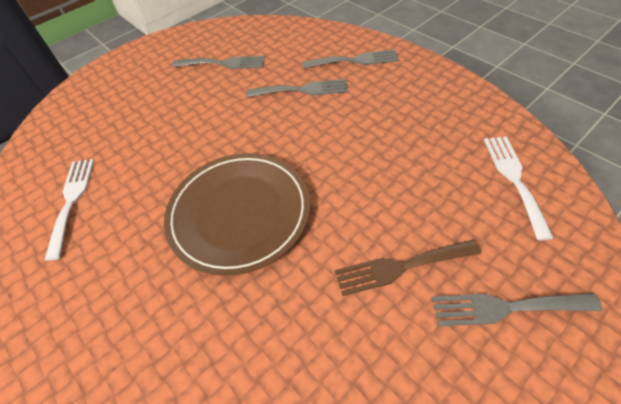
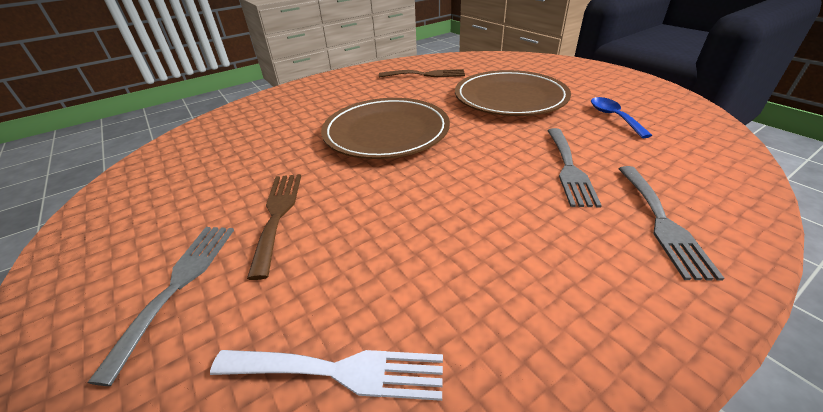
camera: 95 degrees right, 15 degrees down
white fork [45,159,94,261] -> brown fork [379,69,465,77]
grey fork [172,56,265,69] -> blue spoon [591,97,652,138]
none -> brown plate [455,70,571,116]

